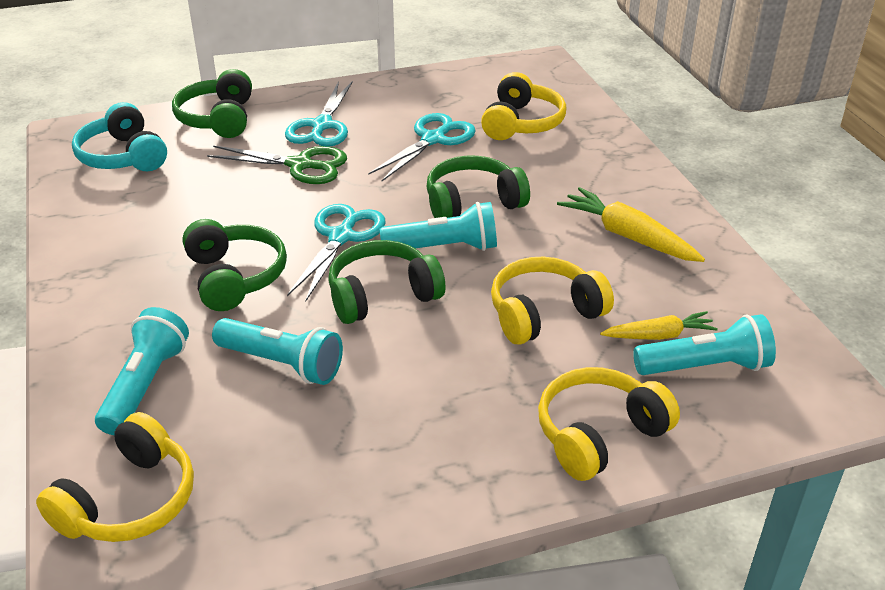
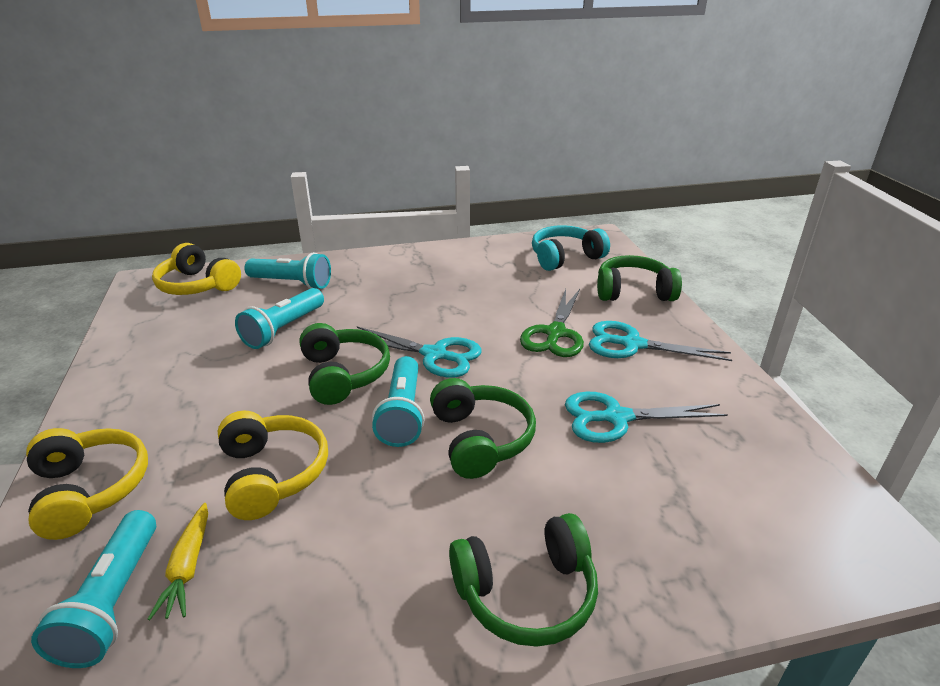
camera: 95 degrees right, 5 degrees down
green headphones [182,219,287,311] -> green headphones moved to [449,513,598,647]
turquoise scissors [368,113,476,181] -> turquoise scissors turned 135 degrees clockwise [565,392,728,443]
yellow headphones [481,72,566,140] -> none
yellow carrot [557,187,705,262] -> none

